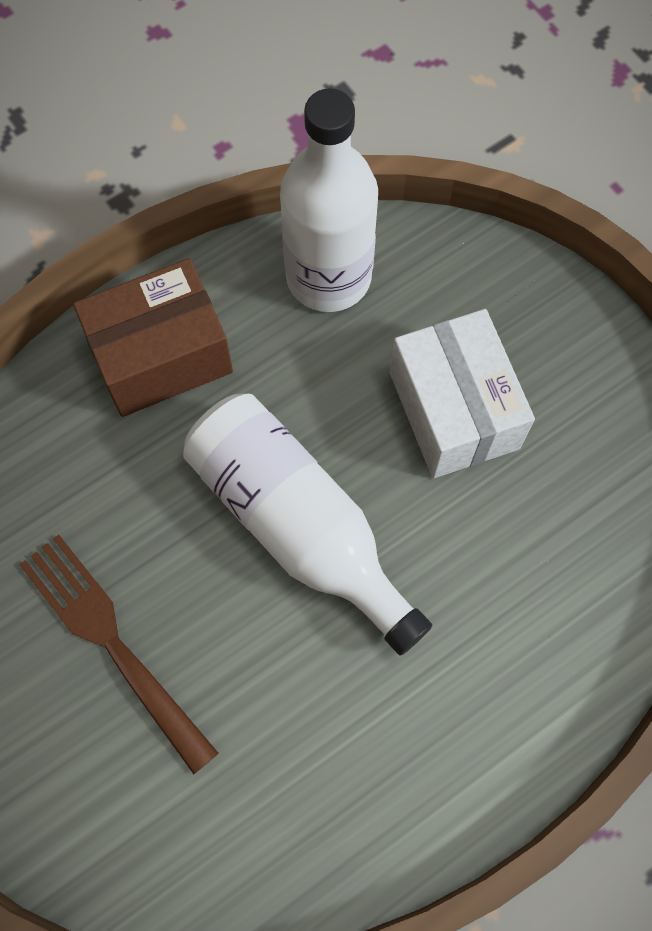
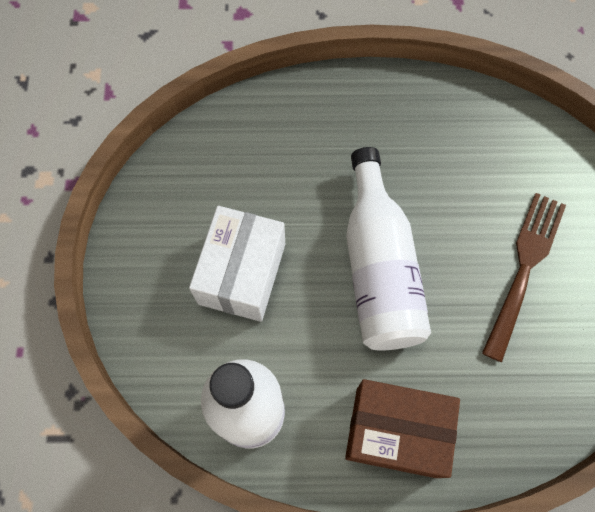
camera: 145 degrees left, 0 degrees up
brown fork [19,535,219,774] -> brown fork turned 150 degrees counterclockwise [482,193,566,362]

